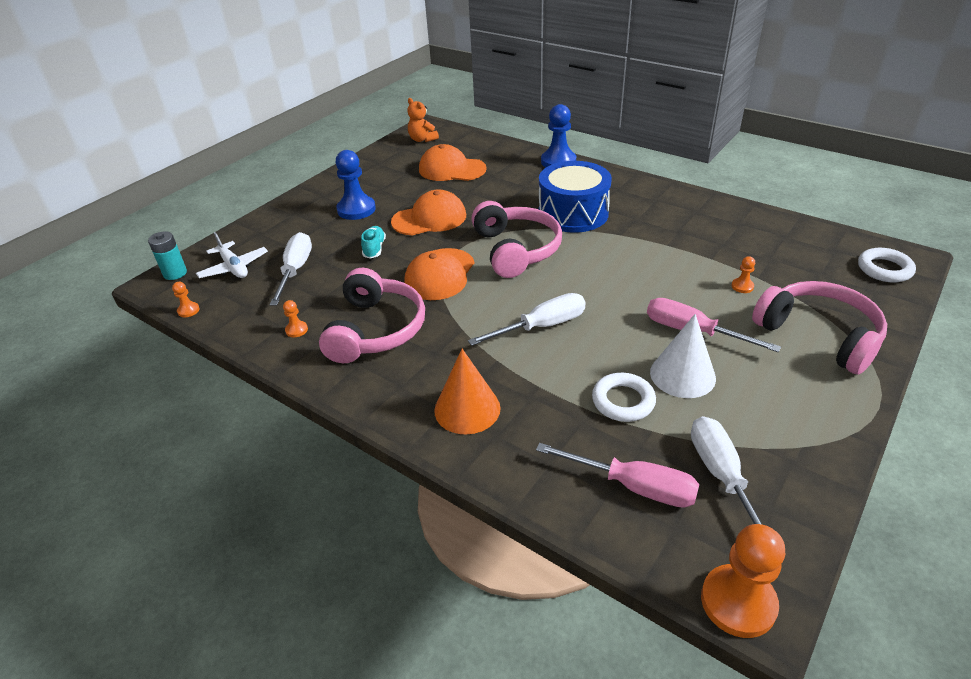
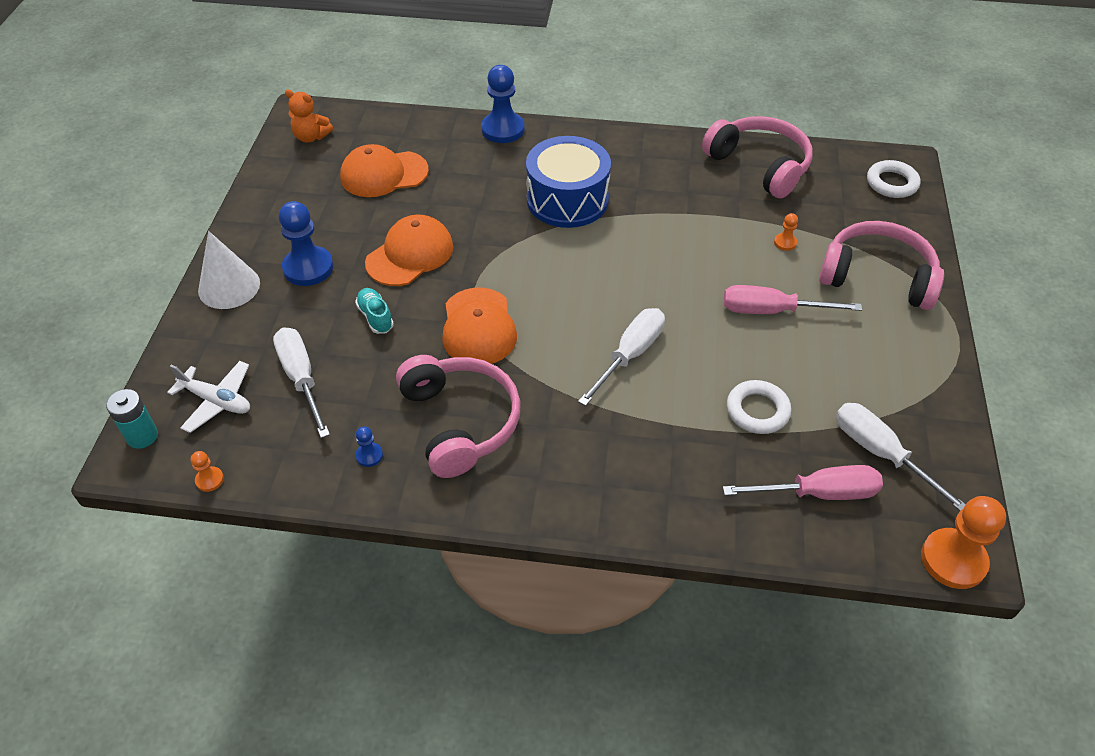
camera: 30 degrees left, 10 degrees up
orange pawn [283,300,308,337] -> blue pawn [355,426,383,467]
orange cone [434,349,501,434] -> none
pink headphones [471,201,562,278] -> pink headphones moved to [702,116,813,198]
white cone [650,314,716,398] -> white cone moved to [198,231,260,309]

